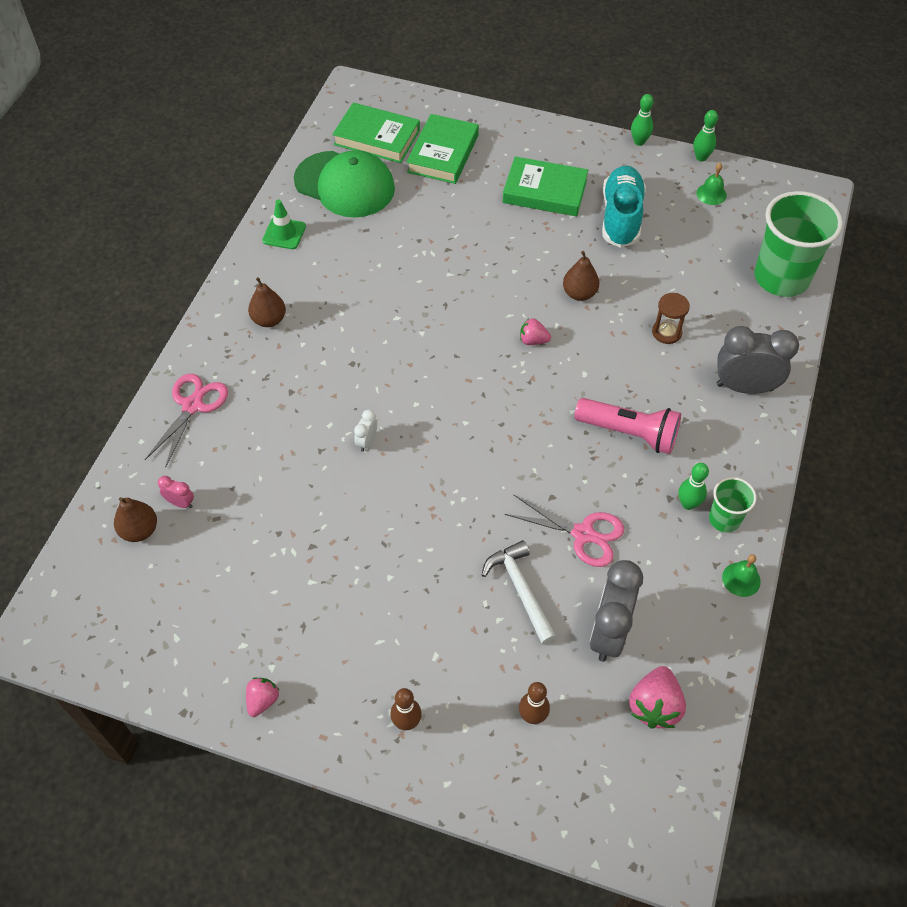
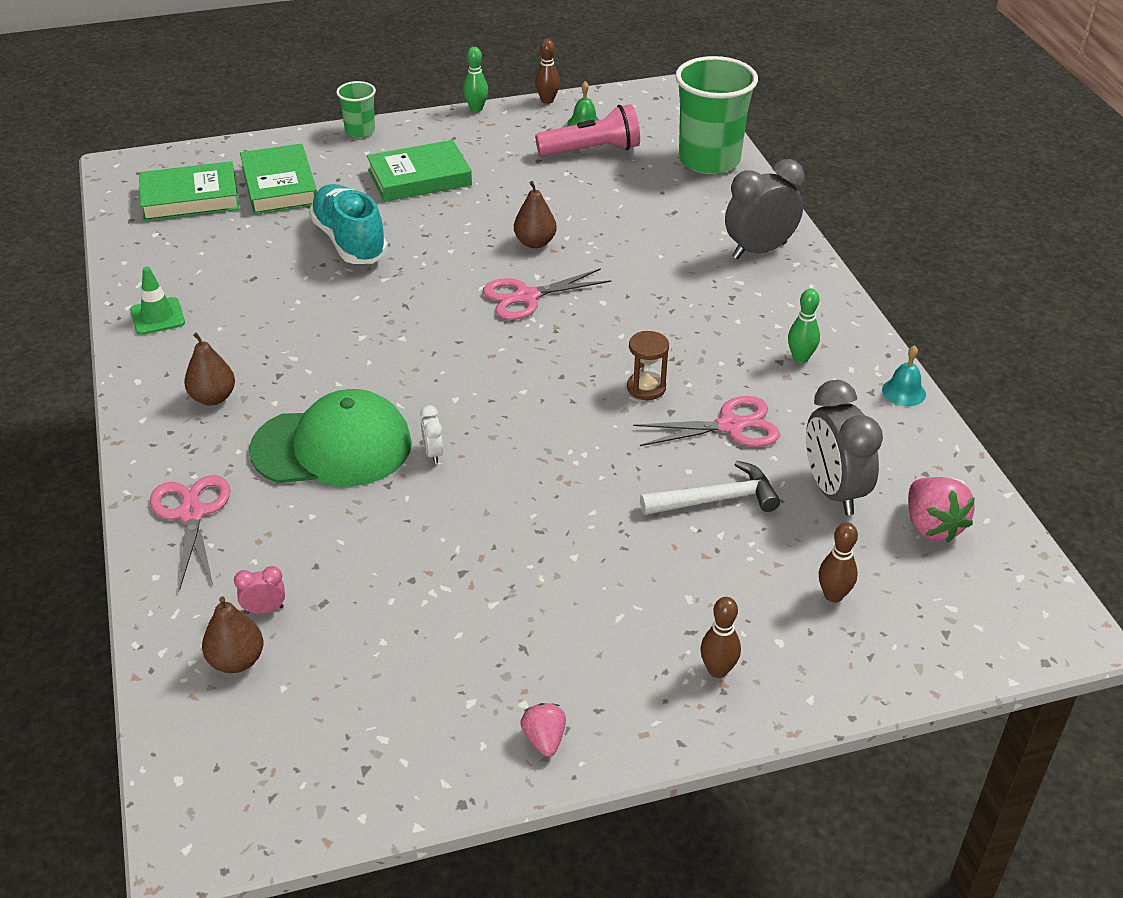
camera: 35 degrees left, 15 degrees down
green cap [294,150,395,217] -> green cap moved to [249,389,412,487]
white hammer [482,540,557,645] -> white hammer turned 135 degrees clockwise [640,461,780,515]
pink strawberry [520,318,551,345] -> pink scissors [483,268,611,320]
pink flashlight [574,398,681,454] -> pink flashlight moved to [535,104,640,157]
turquoise shoe [602,165,646,248] -> turquoise shoe moved to [309,184,388,264]
brown hourglass [652,293,690,344] -> brown hourglass moved to [627,331,669,400]
green bowling pin [694,110,718,162] -> brown bowling pin [535,39,560,104]
green cup [709,477,756,533] -> green cup moved to [336,81,376,138]
green bell [722,554,761,597] -> turquoise bell [882,345,926,406]

